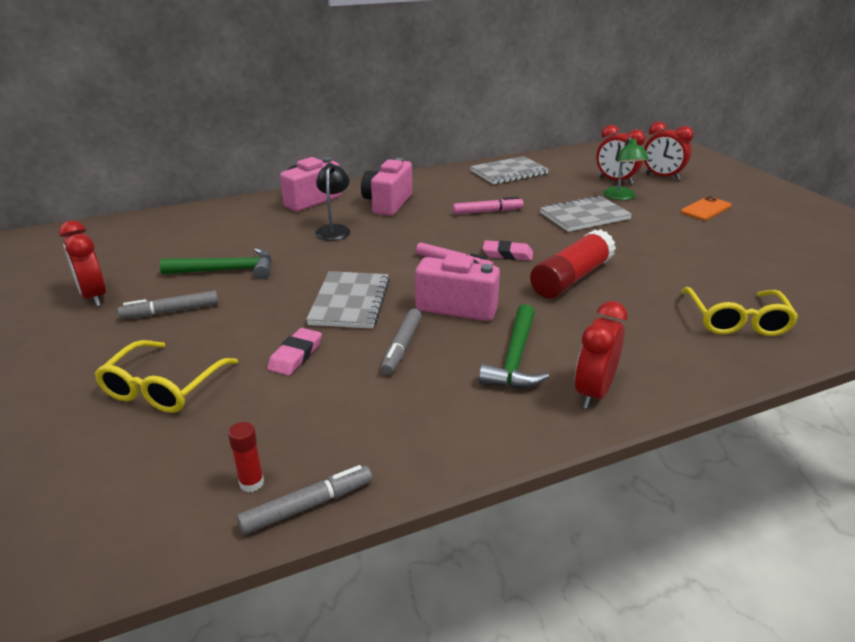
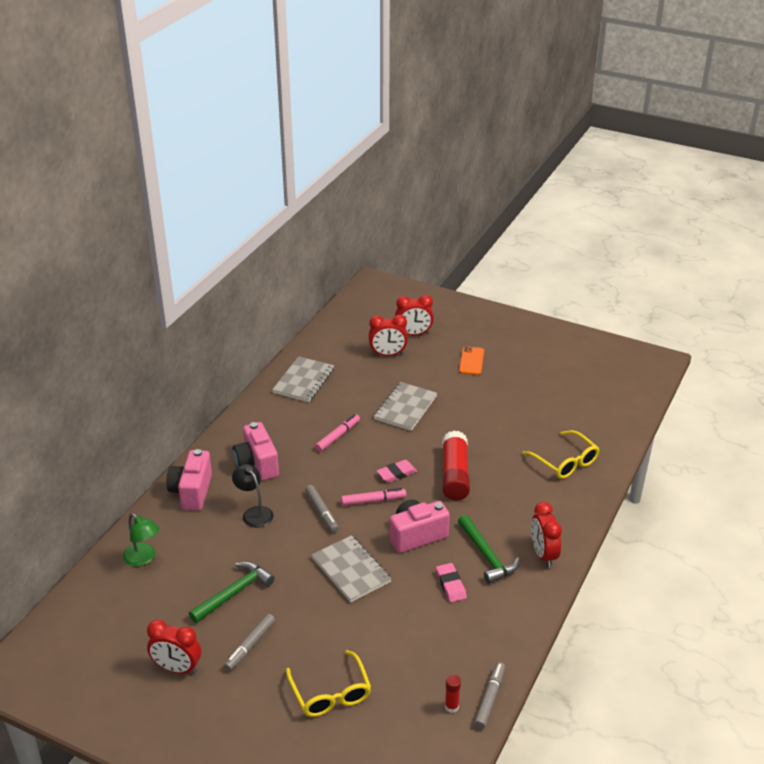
camera: 40 degrees left, 5 degrees up
pink eraser [267,328,322,376] -> pink eraser moved to [436,563,467,602]
grey marker [380,309,422,375] -> grey marker moved to [305,485,339,533]
green lamp [603,137,649,200] -> green lamp moved to [123,513,159,567]

